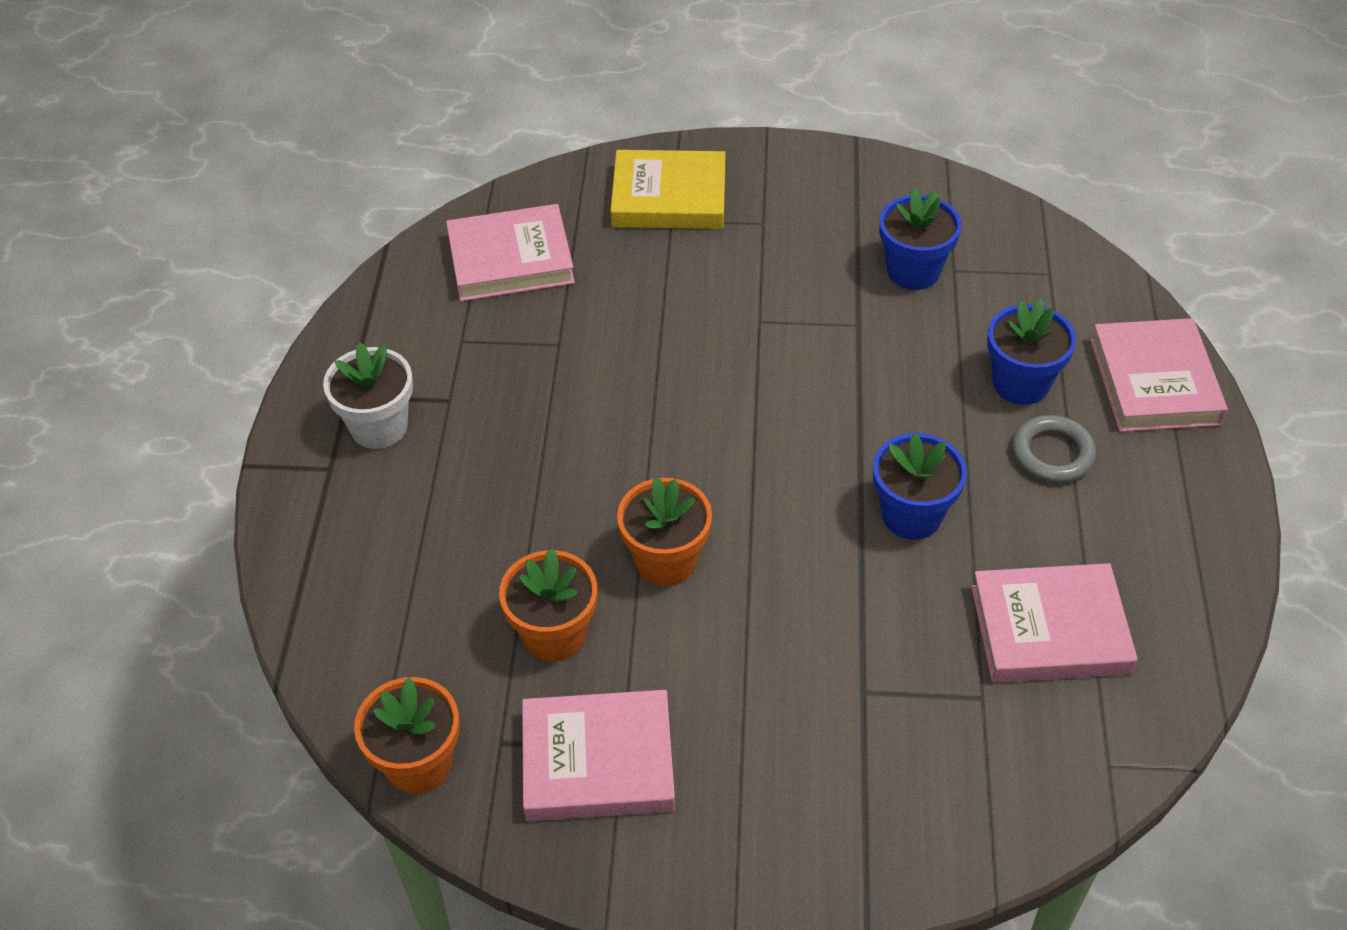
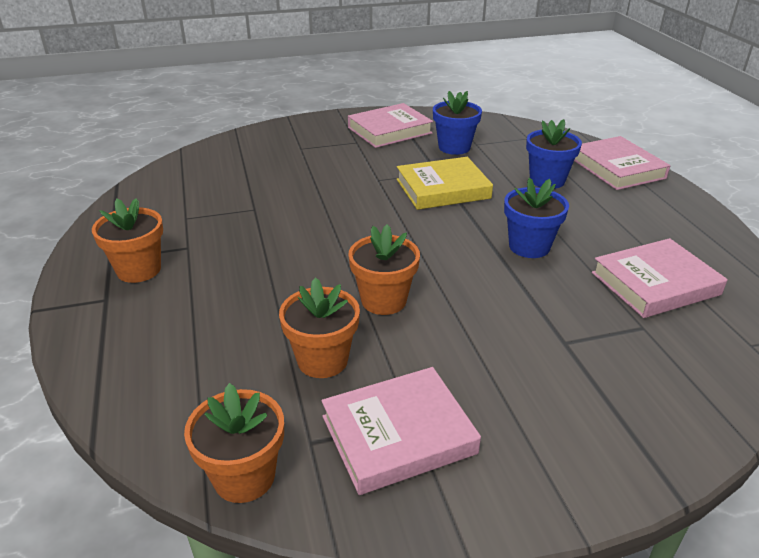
camera: 20 degrees left, 15 degrees down
white flower pot [323,343,413,449] -> orange flower pot [92,198,163,283]
pink book [446,204,575,301] -> pink book moved to [348,103,433,148]
yellow book [610,150,726,229] -> yellow book moved to [397,157,493,210]
grey ring [1012,415,1096,483] -> none

